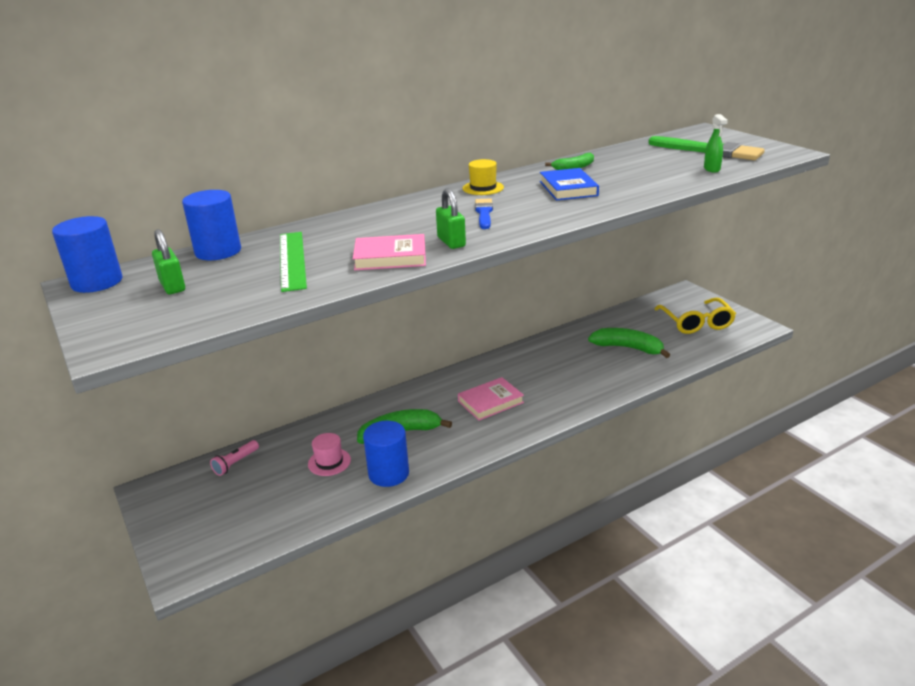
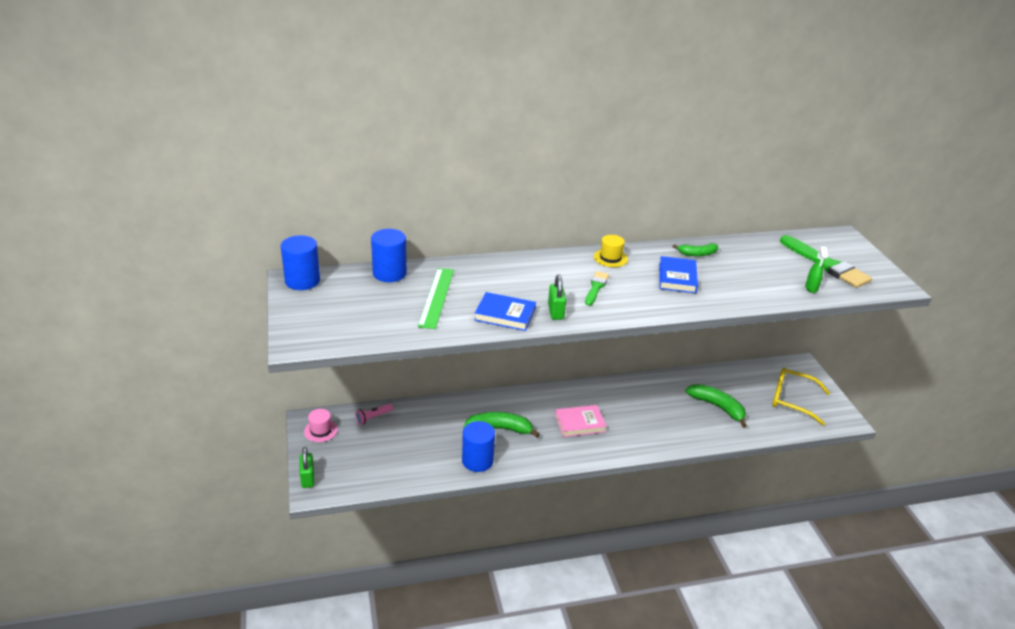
camera: 15 degrees right, 5 degrees up
green padlock [152,229,185,294] -> green padlock moved to [299,447,314,488]
pink hat [308,433,351,476] -> pink hat moved to [304,409,338,442]
pink book [353,234,426,270] -> blue book [474,292,536,331]
blue brush [475,198,493,229] -> green brush [585,271,609,306]
yellow glasses [655,298,736,334] -> yellow glasses turned 105 degrees clockwise [772,368,830,425]

